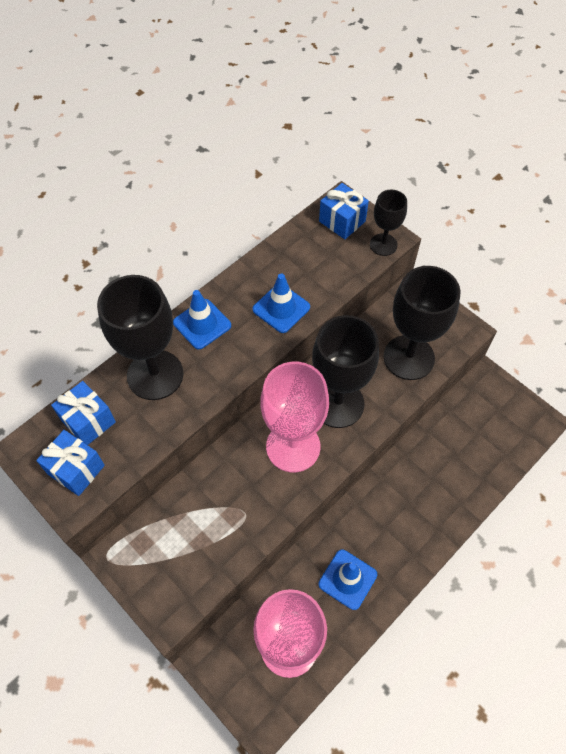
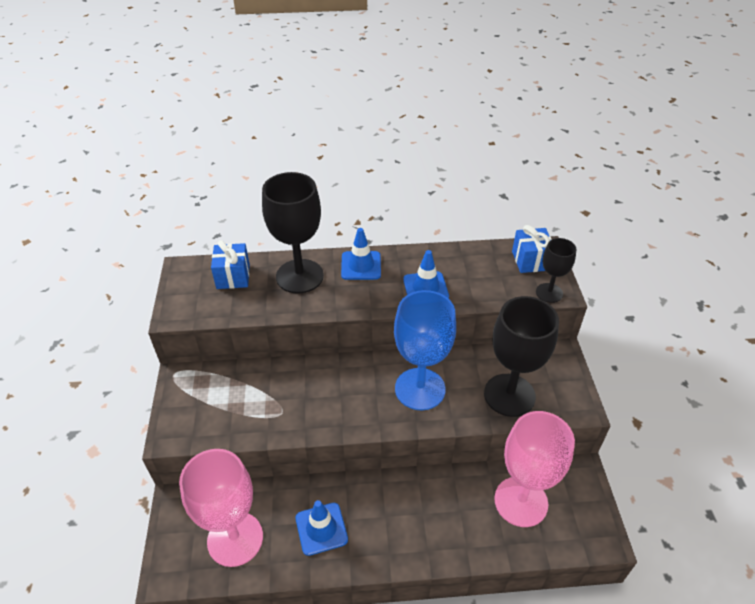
camera: 40 degrees right, 15 degrees down
blue gift [36,430,105,496] -> none
pink goblet [260,362,329,472] -> pink goblet moved to [494,411,575,527]
black goblet [312,315,379,428] -> blue goblet [394,290,456,410]

